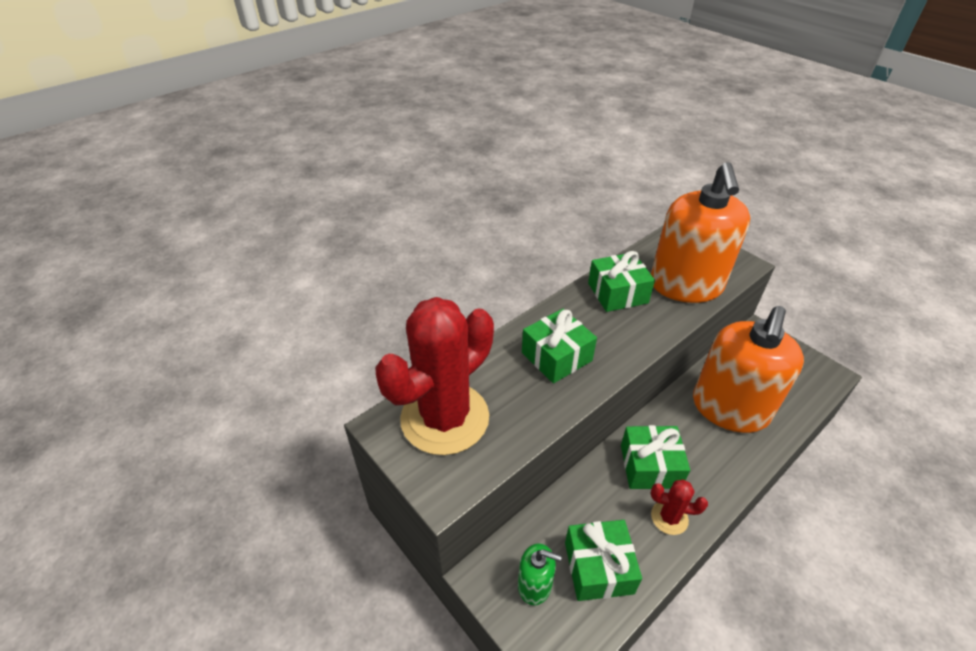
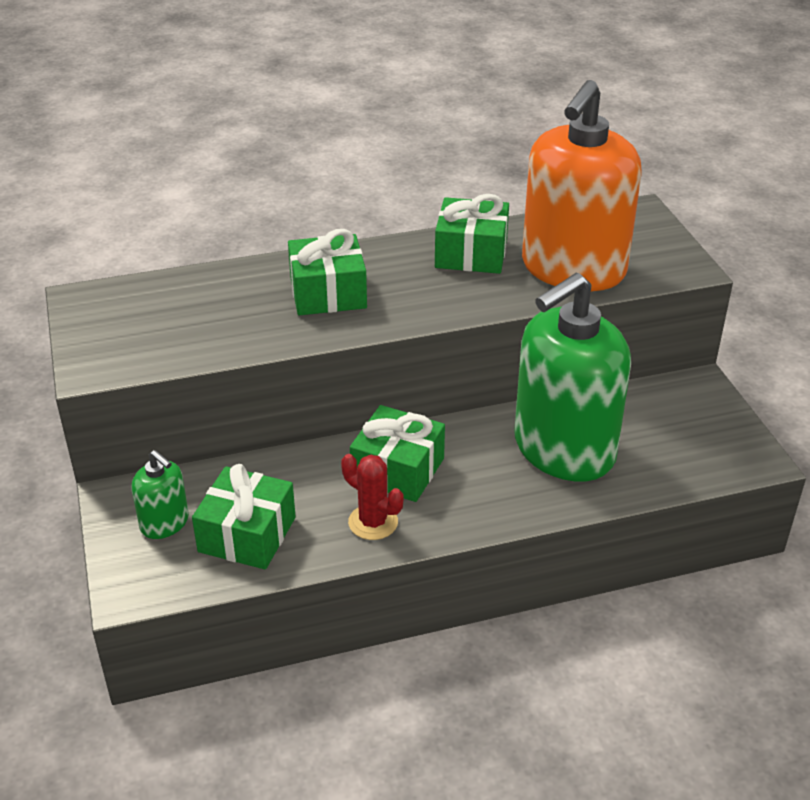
camera: 25 degrees right, 5 degrees down
red cactus [375,297,494,455] -> none
orange soap dispenser [693,306,804,433] -> green soap dispenser [514,273,631,481]

